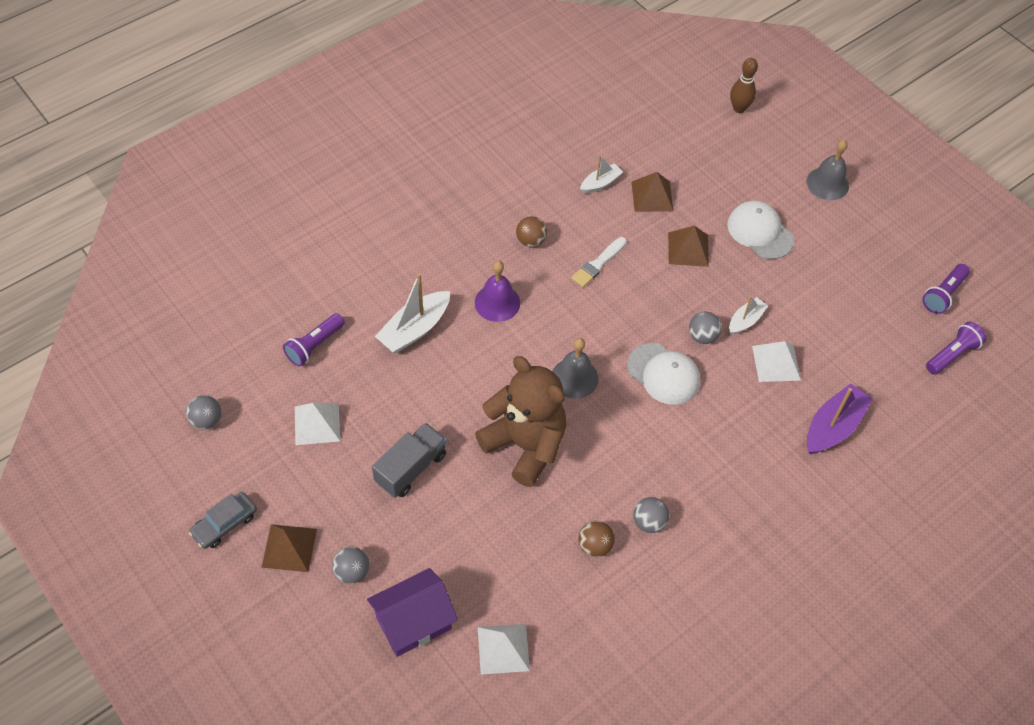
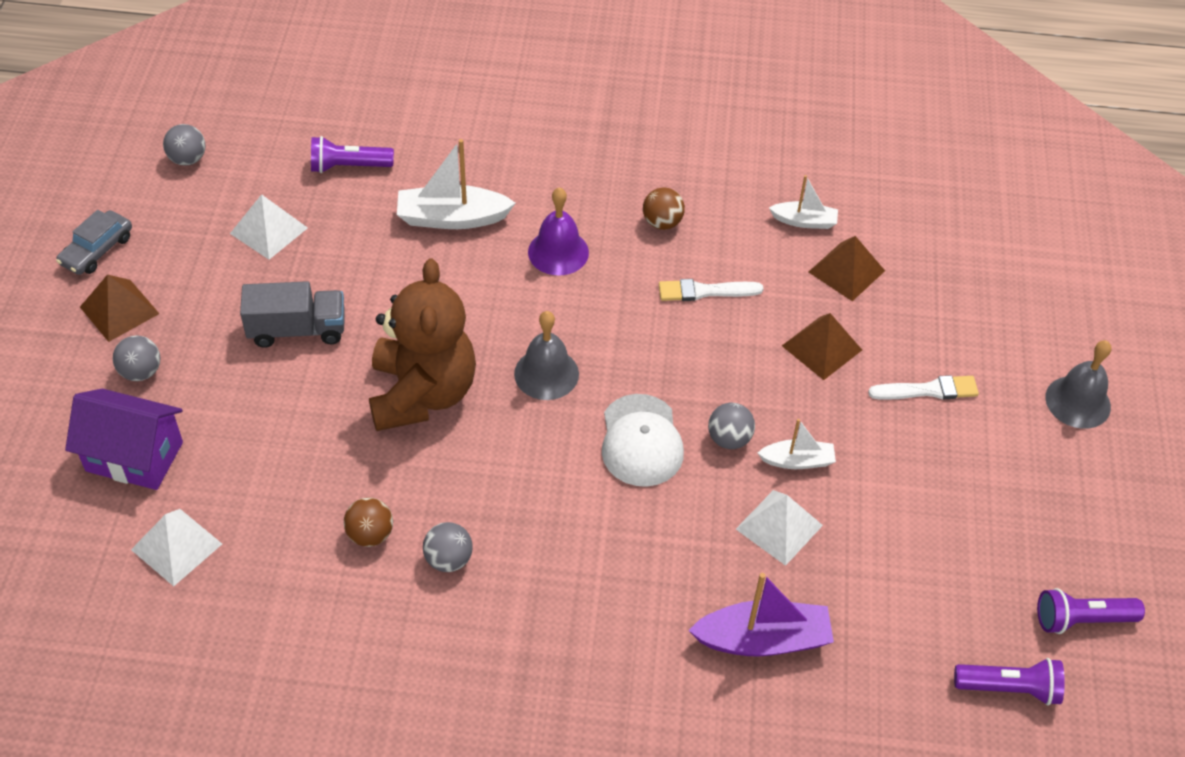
camera: 45 degrees right, 5 degrees down
grey car [189,492,257,549] -> grey car turned 60 degrees counterclockwise [56,210,132,275]
white cap [727,201,794,259] -> white brush [868,375,979,400]
brown bowling pin [730,58,758,113] -> none

